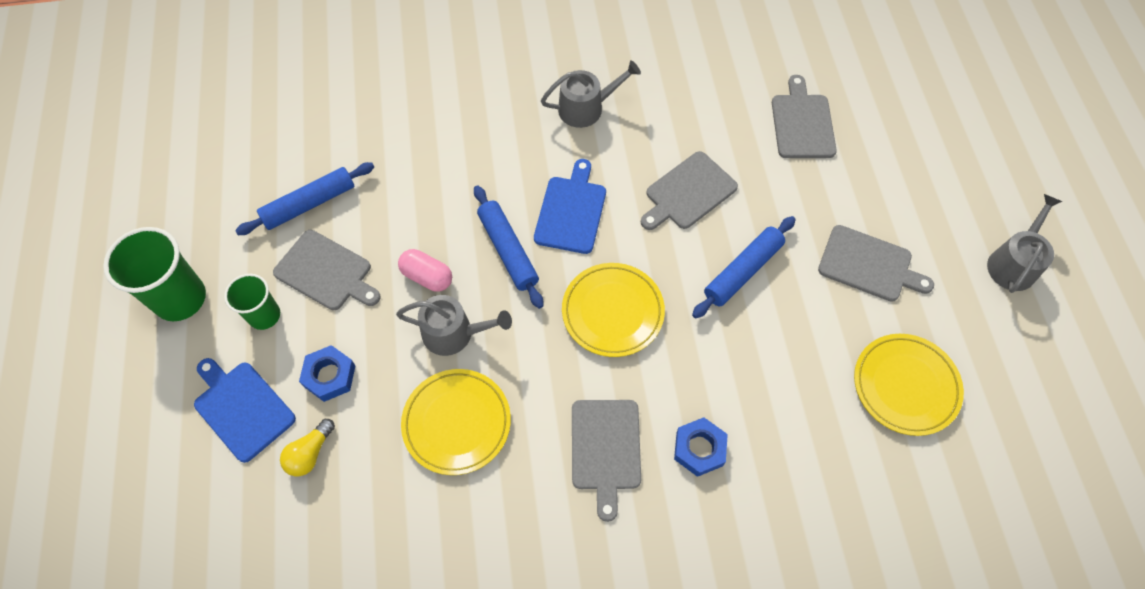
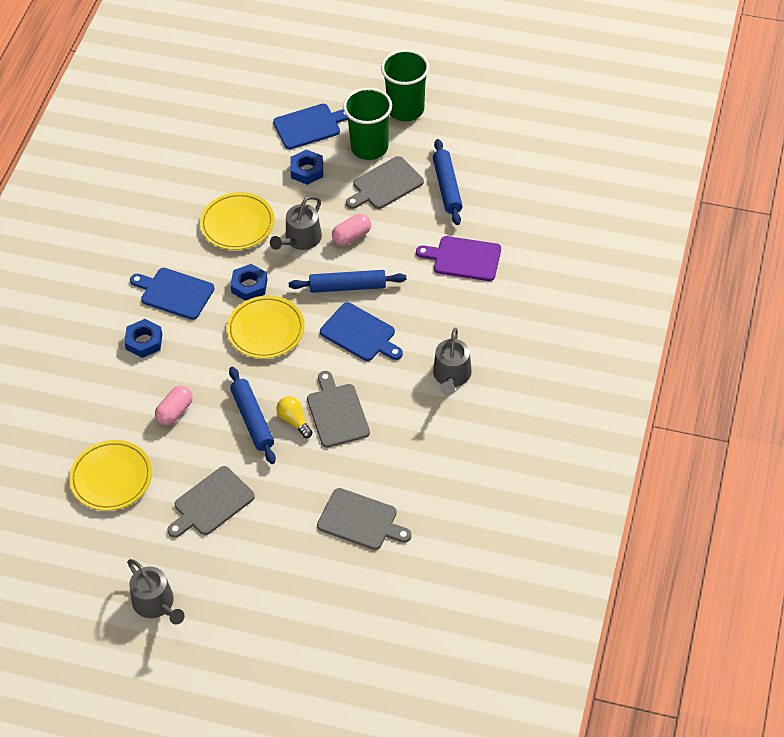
camera: 115 degrees right, 10 degrees down
green cup [224,274,280,330] -> green cup [343,88,392,160], size x1.64
yellow light bulb [280,419,335,476] -> yellow light bulb moved to [277,396,313,438]
grey cutting board [572,400,641,522] -> blue cutting board [130,268,215,320]
none -> pink capsule [155,386,193,425]
none -> blue nut [230,264,268,301]
none -> purple cutting board [416,236,501,281]

